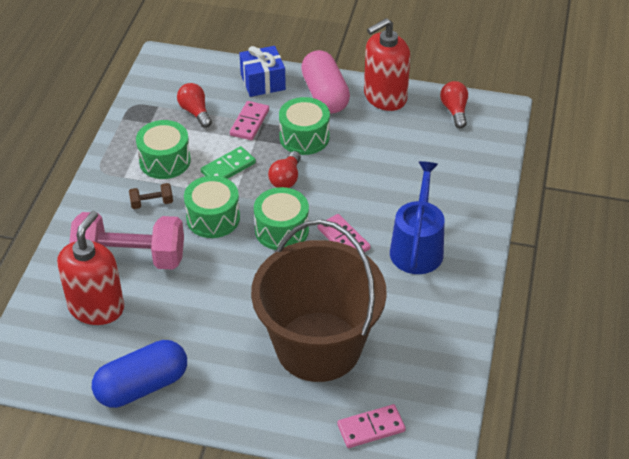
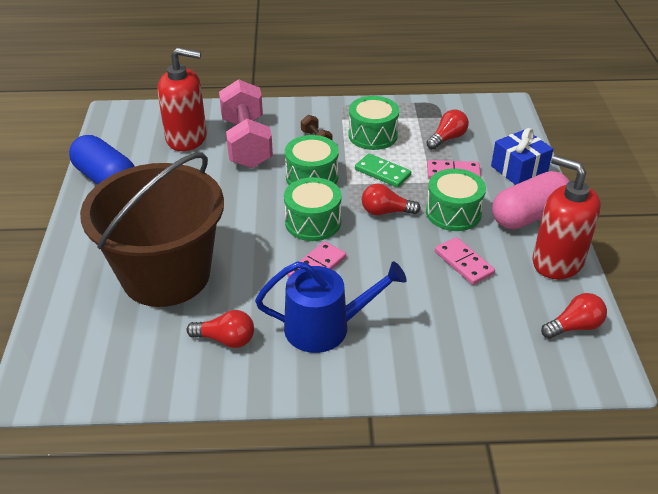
camera: 75 degrees right, 5 degrees down
pink domino [337,404,406,448] -> pink domino moved to [435,237,495,285]
none -> red light bulb [187,310,254,348]

